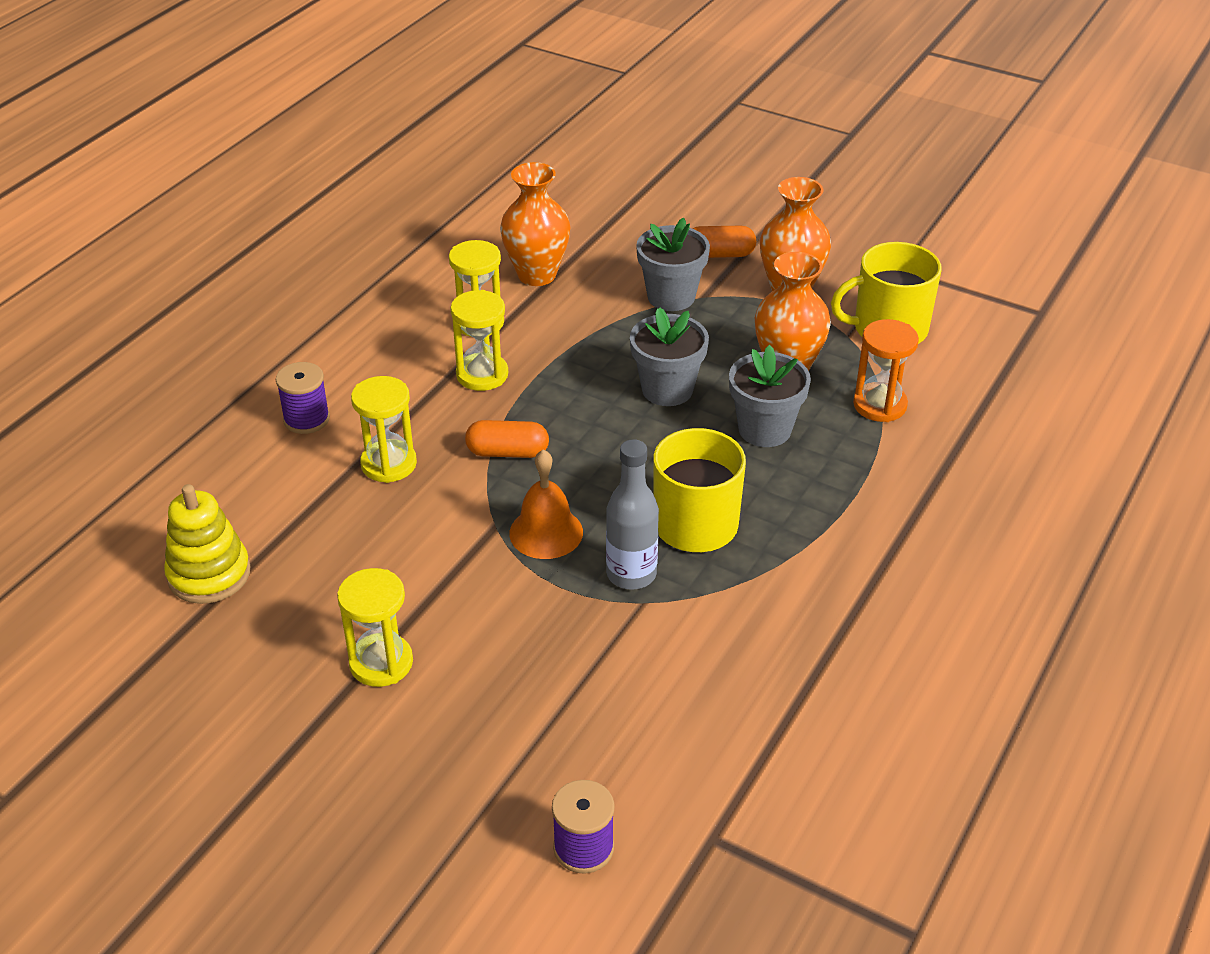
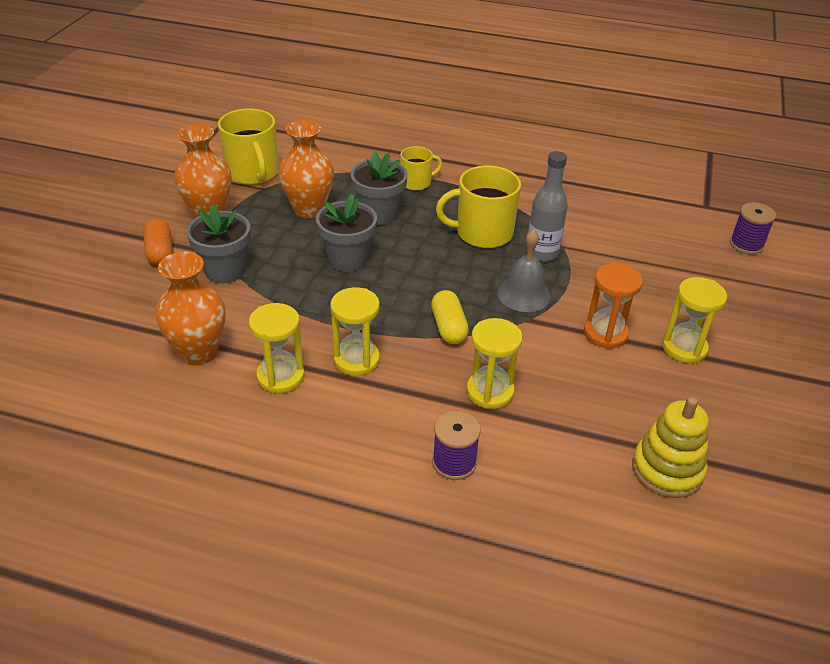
camera: 105 degrees left, 0 degrees up
orange capsule [465,420,549,458] -> yellow capsule [431,290,469,344]
orange bell [509,450,583,559] -> grey bell [498,229,551,312]
orange hourglass [853,319,919,422] -> orange hourglass moved to [584,263,643,349]
none -> yellow mug [400,146,442,190]

